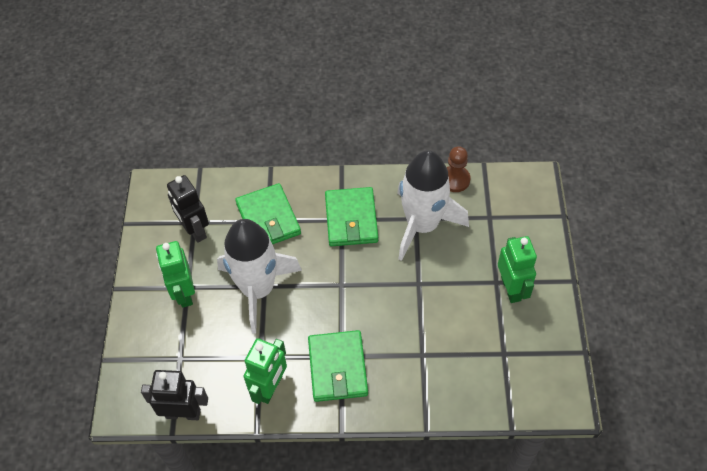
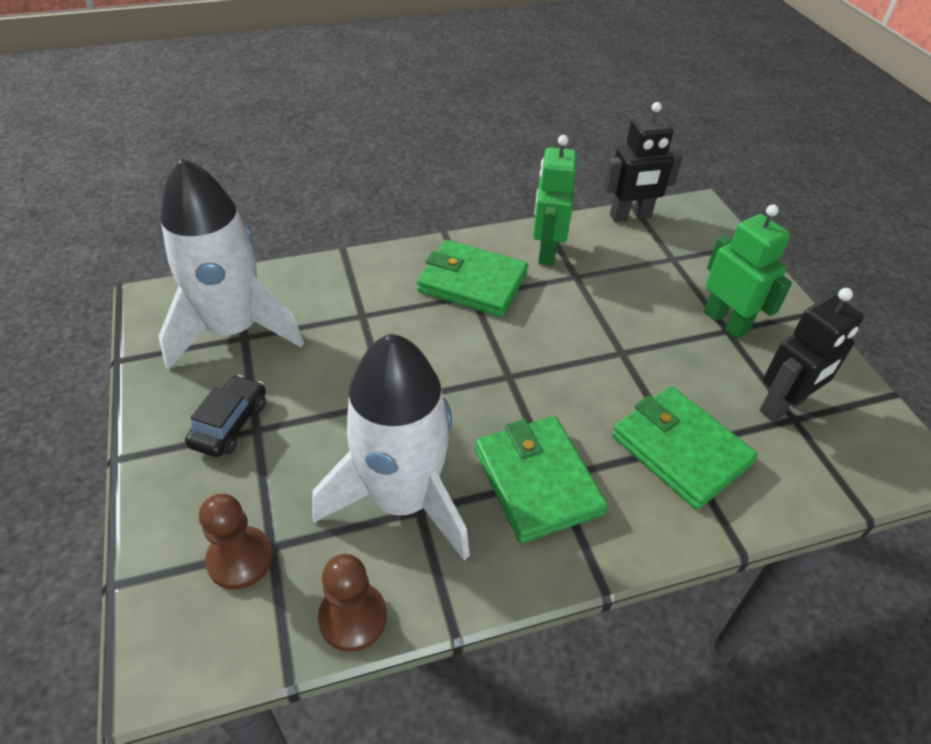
camera: 160 degrees right, 10 degrees down
black robot [167,175,209,243] -> black robot turned 105 degrees clockwise [759,288,864,422]
white rocket [217,219,302,334] -> white rocket moved to [158,157,304,370]
green wallet [308,330,368,402] -> green wallet turned 45 degrees counterclockwise [417,240,528,317]
green robot [498,236,537,303] -> black car [185,375,266,457]
none -> brown pawn [199,494,273,590]

